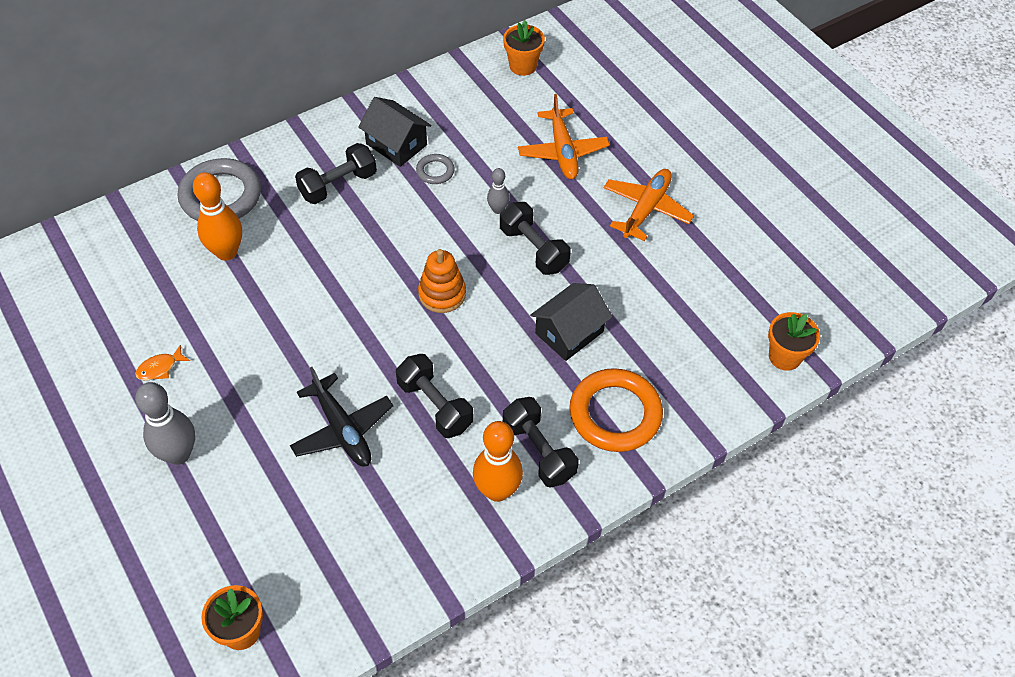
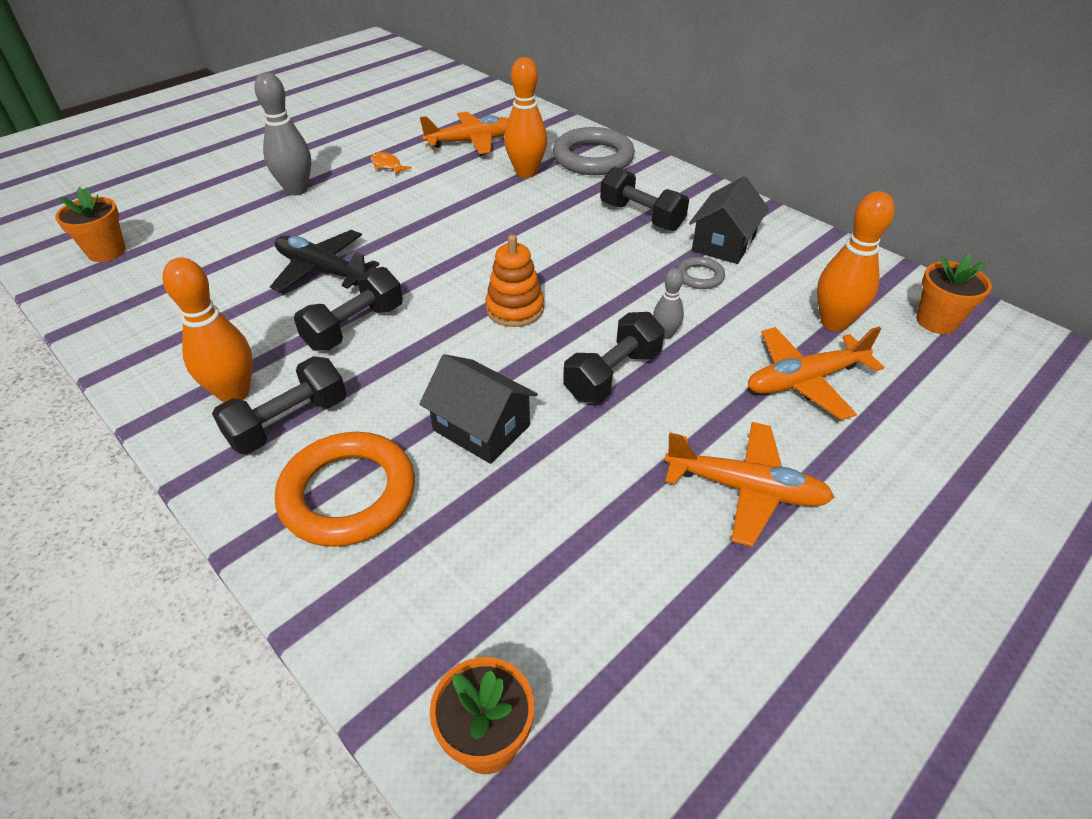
camera: 80 degrees right, 10 degrees down
black plane [290,367,393,466] -> black plane turned 75 degrees clockwise [270,230,379,292]
none -> orange plane [420,112,509,154]
none -> orange bowling pin [817,191,895,331]

